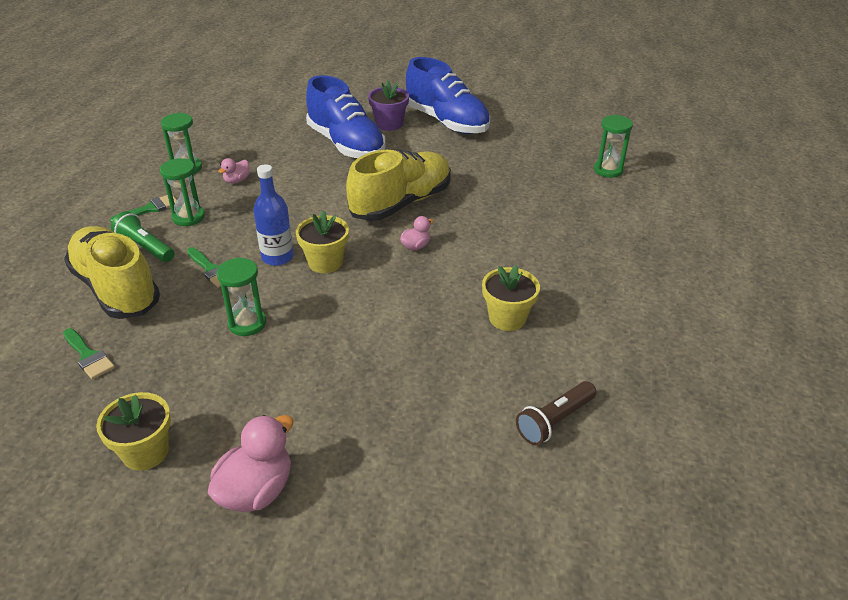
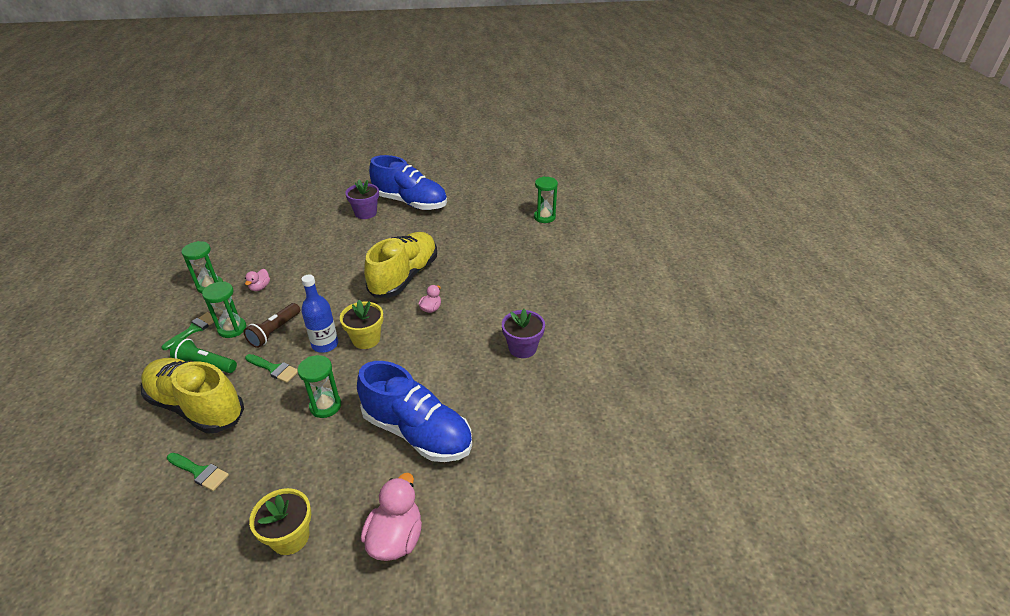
camera: 20 degrees left, 0 degrees up
blue shoe [306,75,386,158] -> blue shoe moved to [357,361,472,462]
yellow flower pot [482,265,540,331] -> purple flower pot [502,309,545,358]
brown flashlight [516,381,596,445] -> brown flashlight moved to [244,303,300,348]

